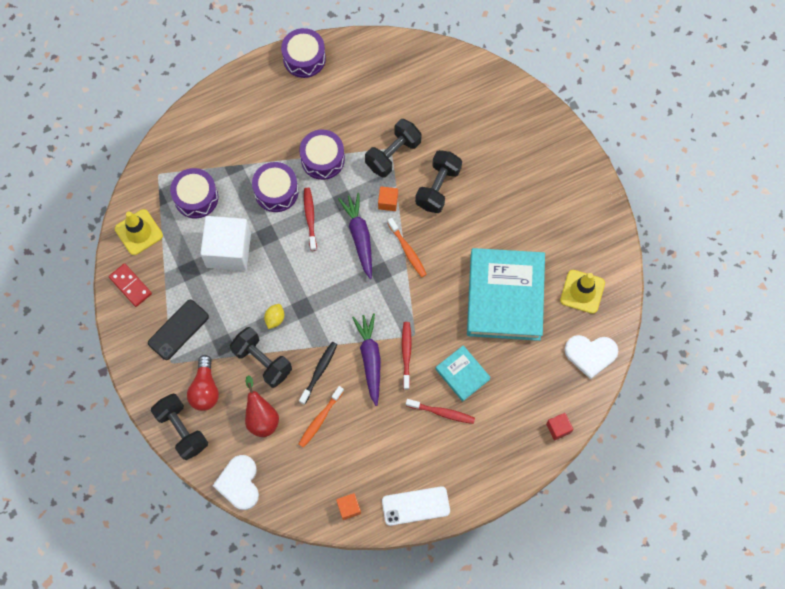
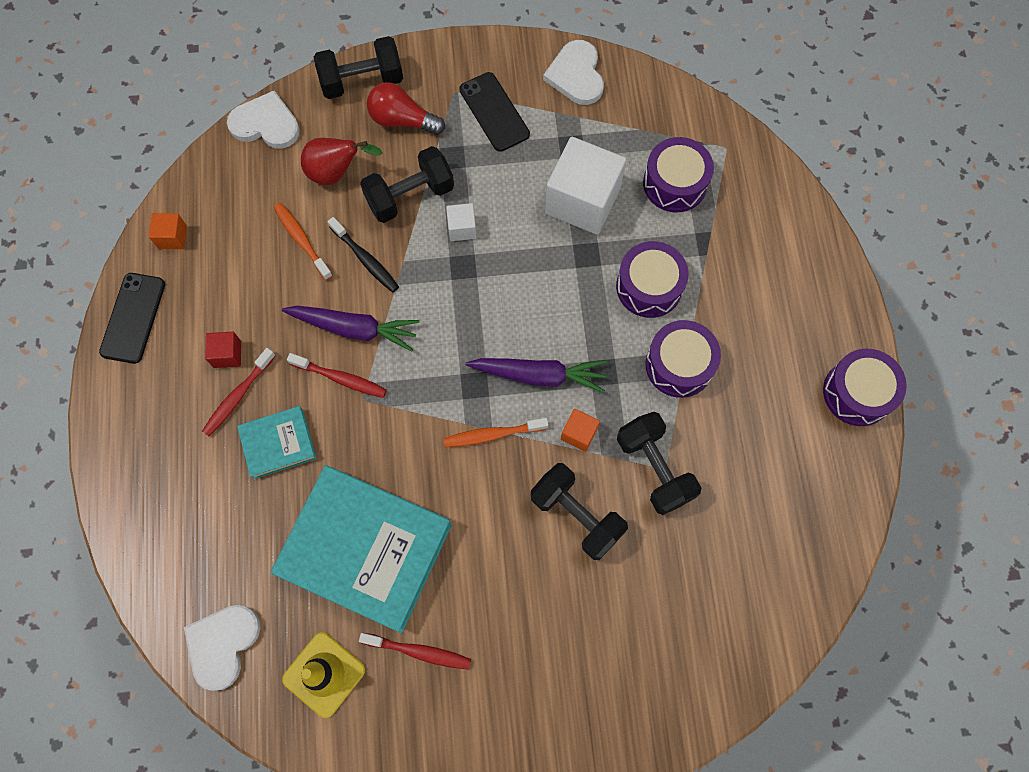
camera: 110 degrees right, 0 degrees up
red domino [109,263,152,307] -> white heart [543,40,604,105]
yellow traffic cone [115,209,163,255] -> none
yellow lemon [264,304,284,329] -> white cube [446,203,477,241]
red toothbrush [304,188,317,251] -> red toothbrush moved to [359,633,471,670]
white phone [382,486,450,526] -> black phone [99,273,165,364]
red cube [546,413,573,441] -> red cube moved to [205,332,241,368]

